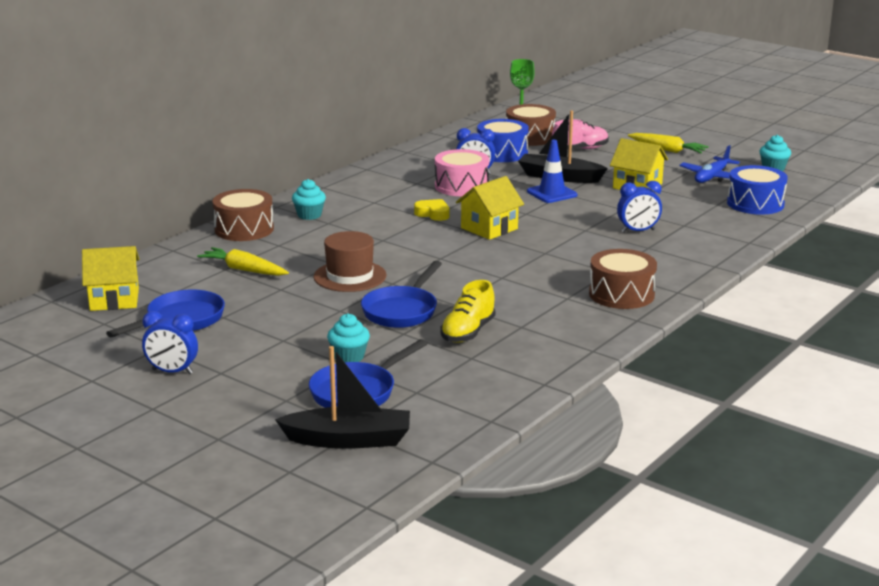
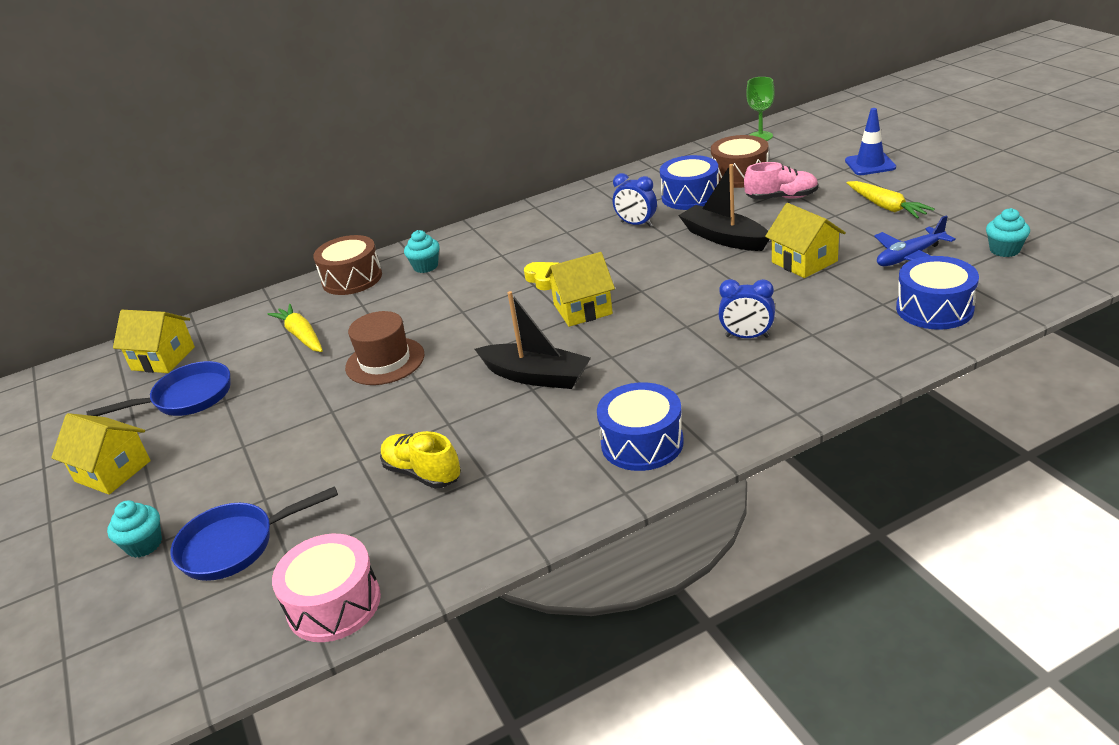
camera: 30 degrees right, 10 degrees up
blue clock [142,311,198,374] -> yellow house [51,413,151,495]
black boat [275,346,410,449] -> black boat moved to [475,291,591,389]
turquoise cupcake [327,313,370,362] -> turquoise cupcake moved to [107,501,162,558]
blue pan [361,261,442,328] -> none
pink drum [435,149,489,196] -> pink drum moved to [272,534,381,642]
yellow shoe [440,280,496,343] -> yellow shoe turned 75 degrees clockwise [380,431,461,489]
blue traffic cone [527,140,577,203] -> blue traffic cone moved to [845,108,896,175]
brown drum [589,249,657,309] -> blue drum [597,382,684,471]

